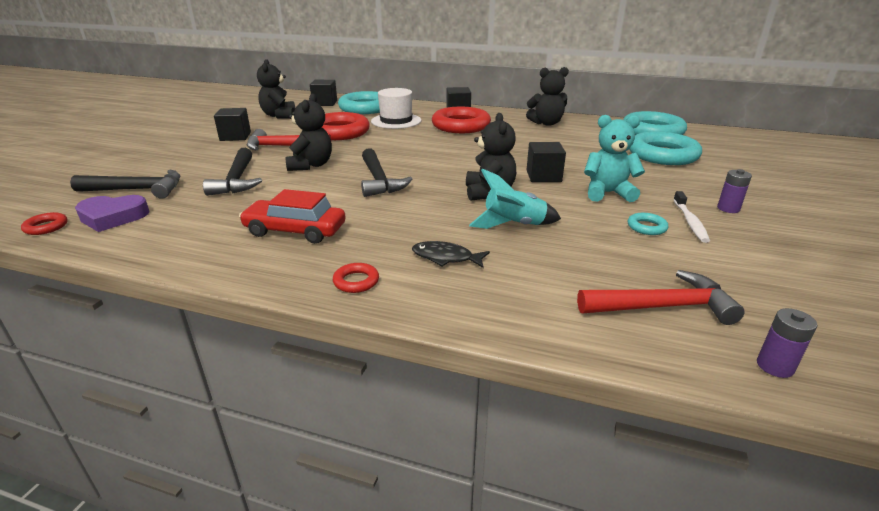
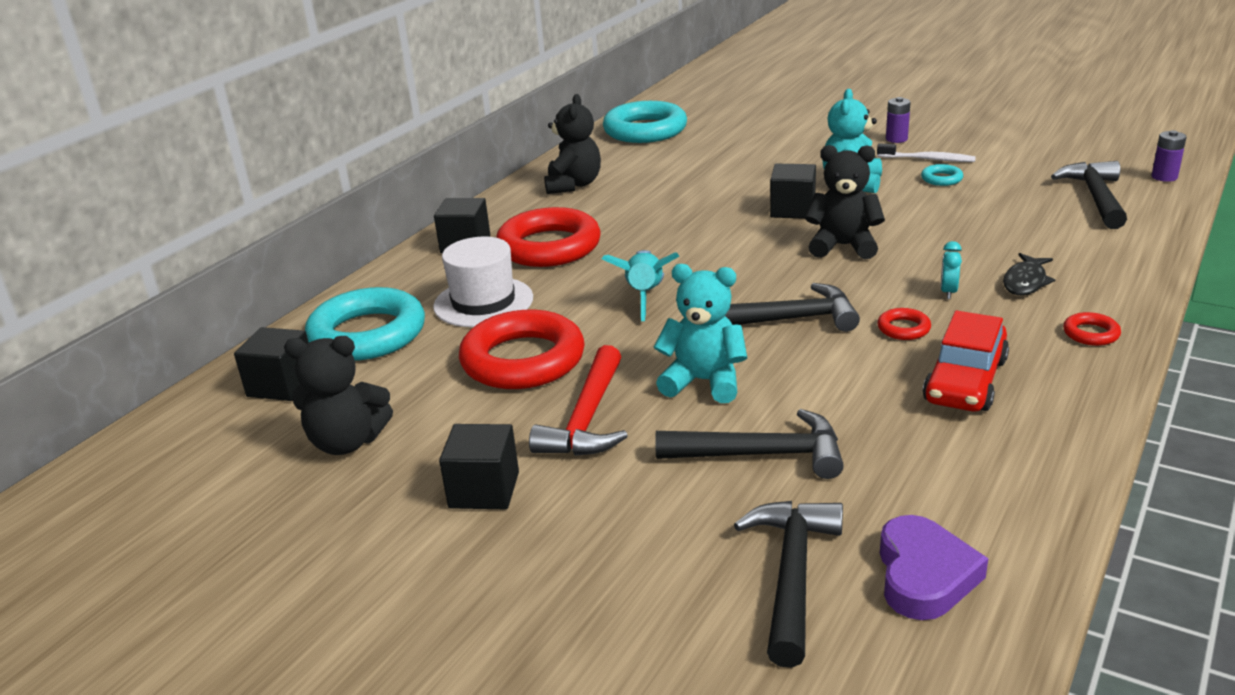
camera: 75 degrees left, 0 degrees up
red ring [21,212,68,235] -> red ring moved to [877,308,931,340]
black teddy bear [286,94,332,171] -> turquoise teddy bear [654,264,747,403]
turquoise rocket [469,169,561,229] -> turquoise rocket moved to [602,250,679,321]
red hammer [577,270,745,325] -> black hammer [1051,161,1127,229]
turquoise ring [629,131,702,165] -> none
none -> turquoise clock [940,241,962,299]

